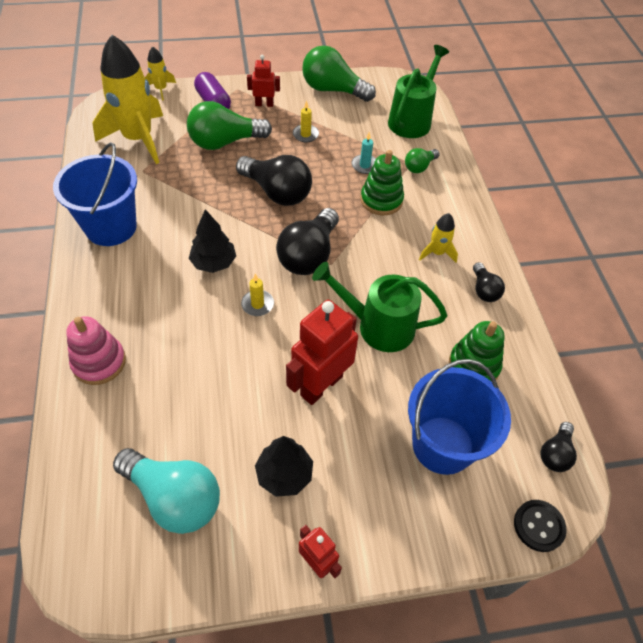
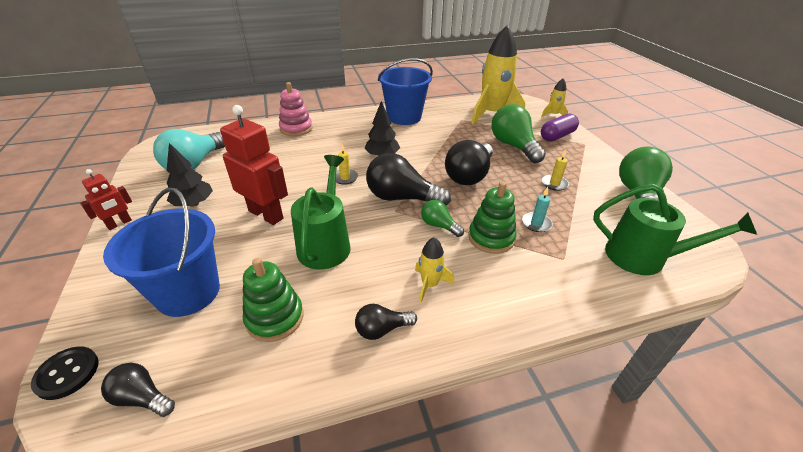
camera: 85 degrees right, 15 degrees down
red robot [247,55,280,107] -> none
green light bulb [405,148,440,173] -> green light bulb moved to [421,200,464,237]

